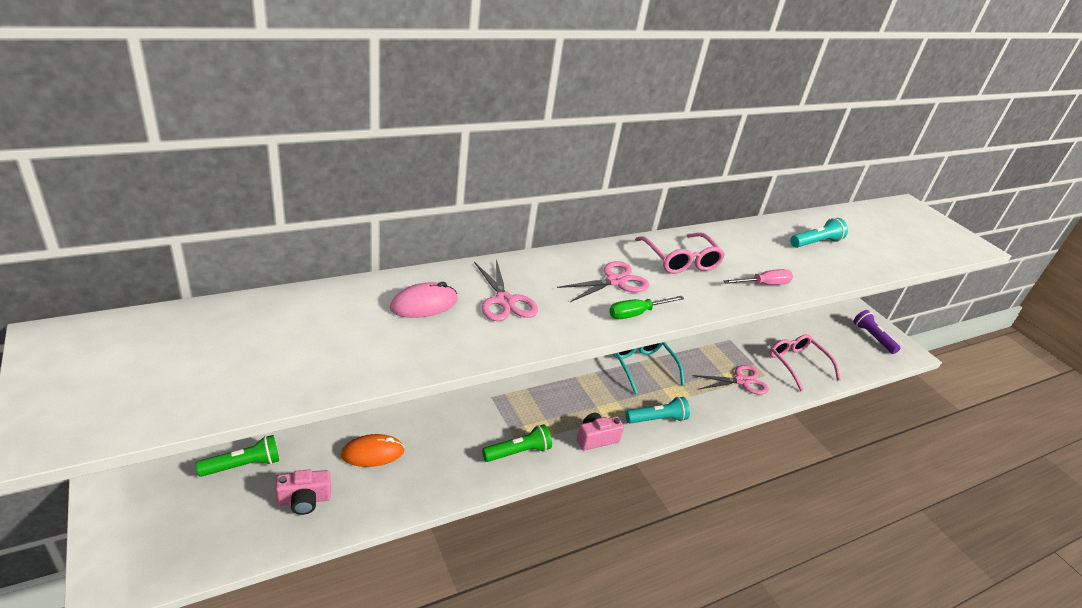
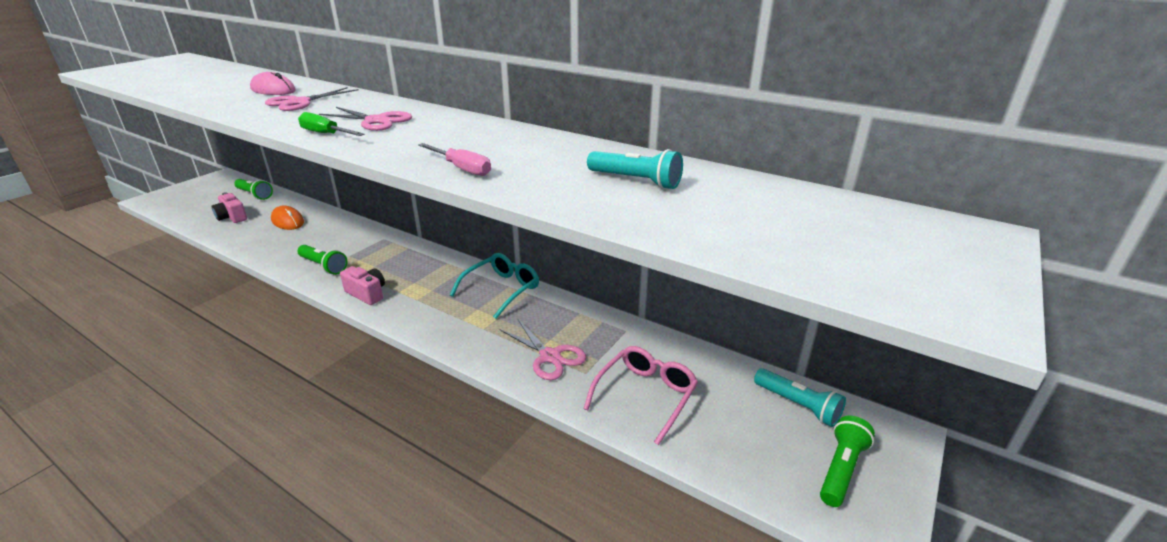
camera: 65 degrees right, 5 degrees down
turquoise flashlight [625,397,690,423] -> turquoise flashlight moved to [754,368,846,427]
pink glasses [635,233,725,274] -> none
purple flashlight [853,310,900,354] -> green flashlight [820,416,875,507]

